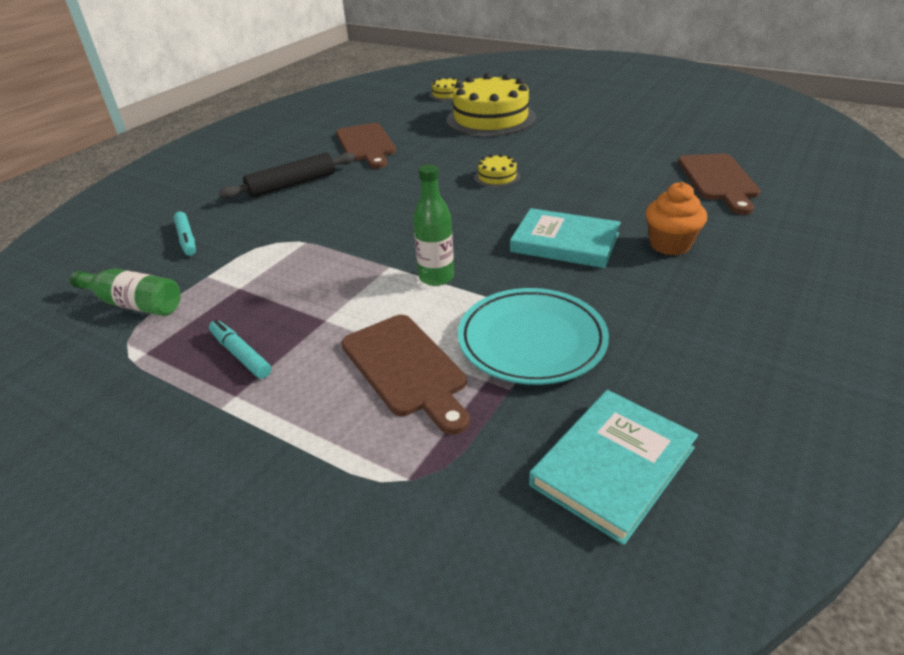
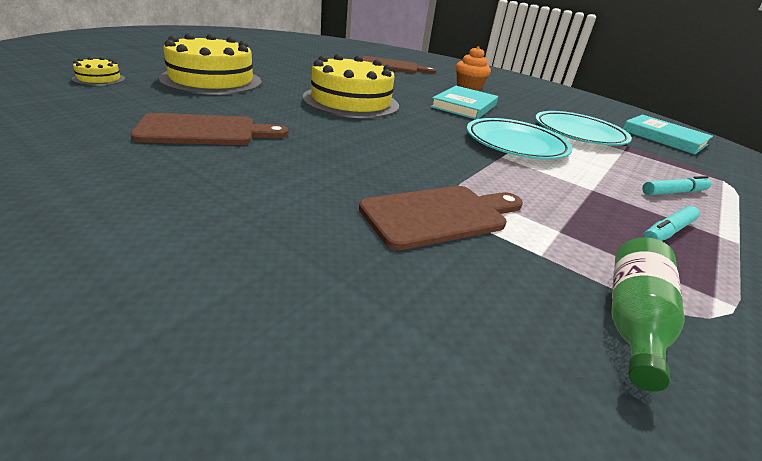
camera: 90 degrees left, 5 degrees down
turquoise marker [173,212,196,256] -> turquoise marker moved to [642,176,712,195]
black rolling pin [219,152,355,199] -> none
brown cutting board [341,315,469,435] -> brown cutting board moved to [359,186,523,250]
green bottle [413,164,454,286] -> turquoise plate [467,118,573,159]
yellow cake [474,154,520,188] -> yellow cake [303,54,399,118], size x2.33

